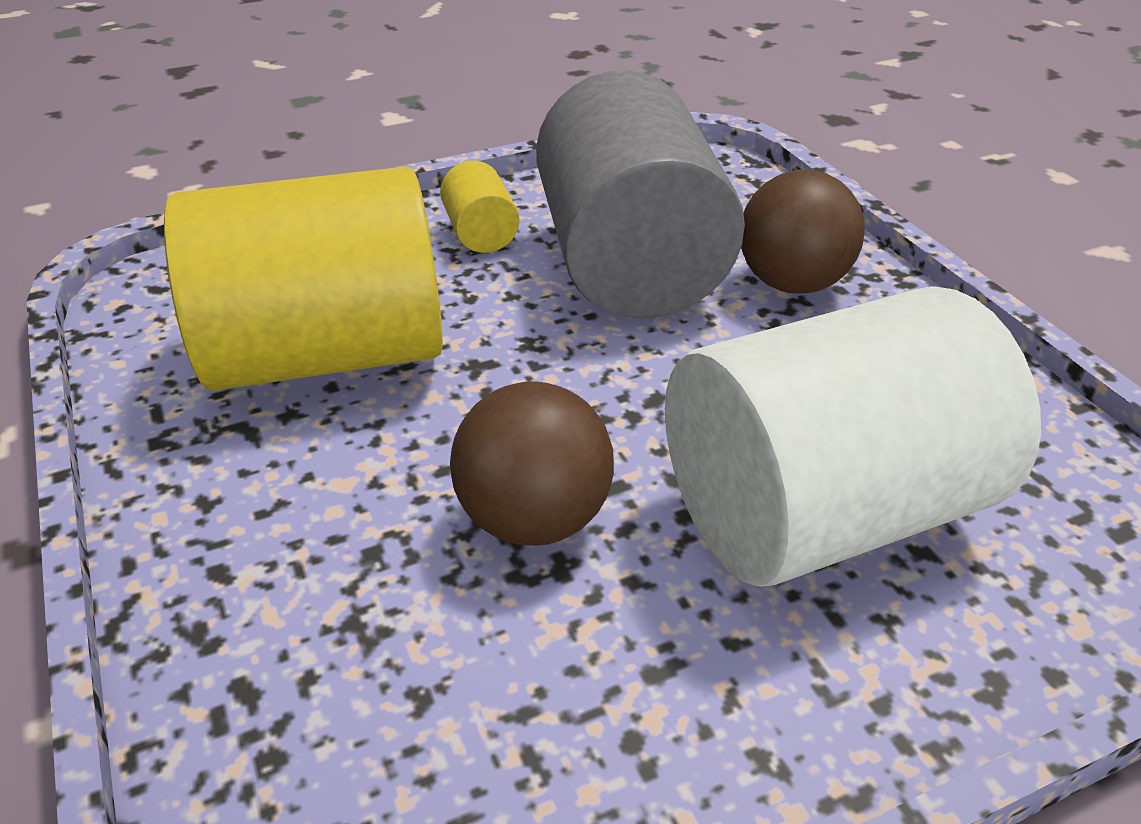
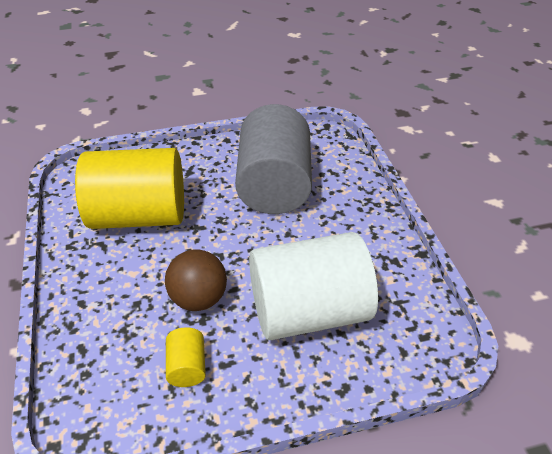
camera: 10 degrees right, 5 degrees up
yellow cylinder [440,161,520,253] -> yellow cylinder moved to [166,327,206,387]
brown ball [741,169,865,294] -> none

